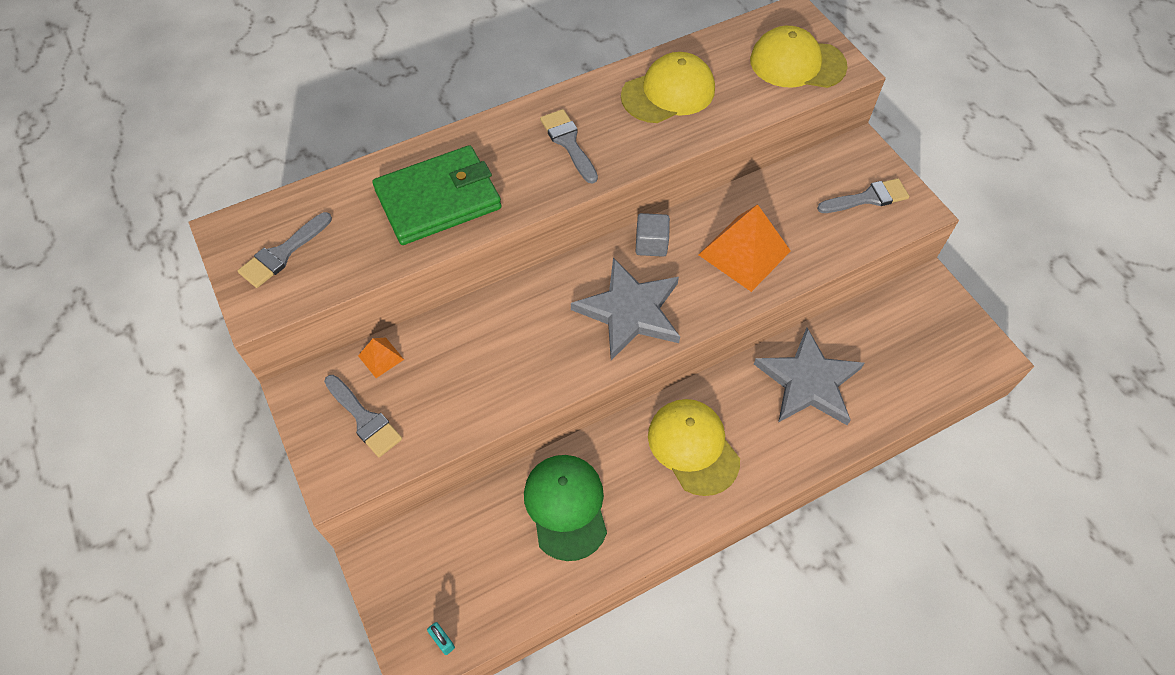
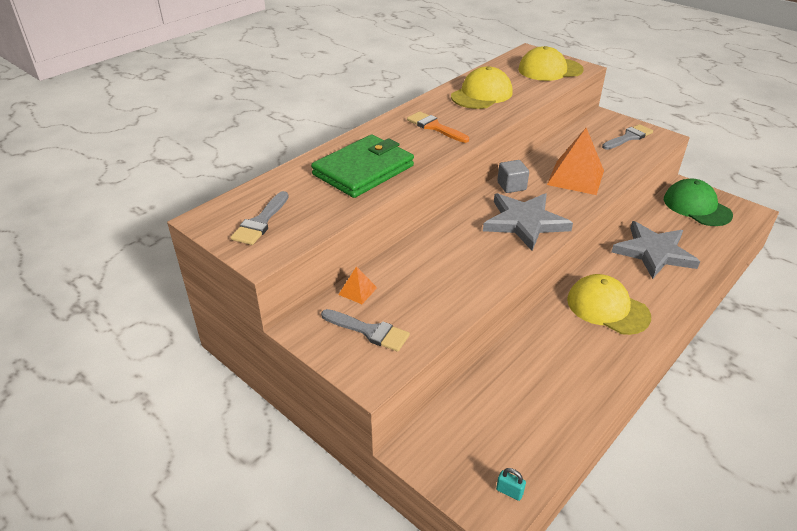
camera: 20 degrees left, 20 degrees down
green cap [524,455,607,561] -> green cap moved to [664,179,733,226]
grey brush [540,109,598,184] -> orange brush [407,111,469,143]

